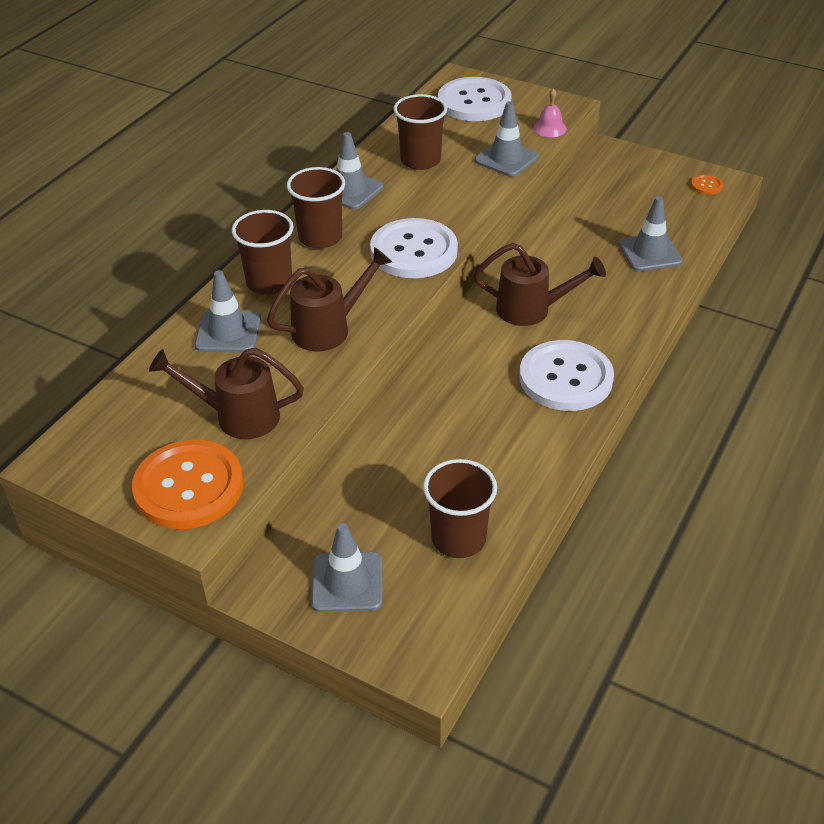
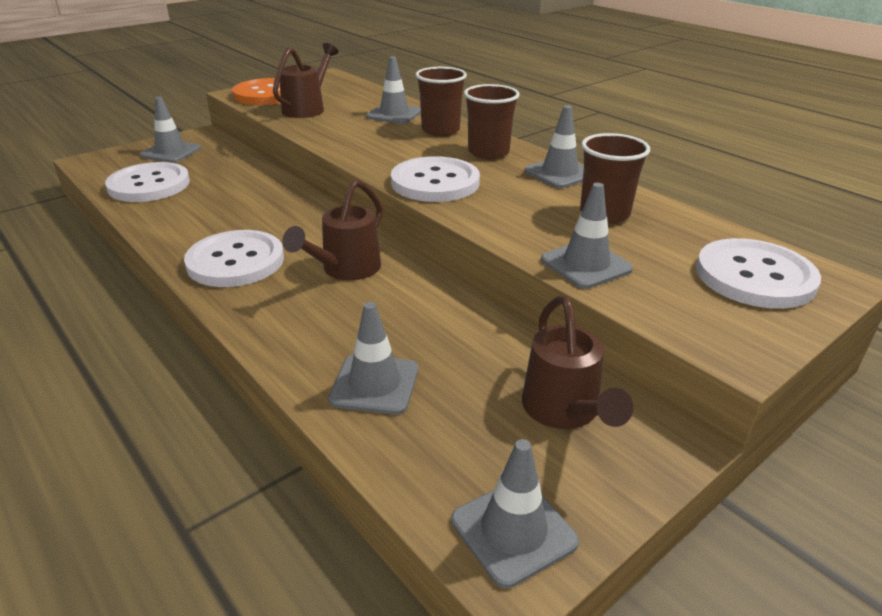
camera: 110 degrees right, 10 degrees down
brown watering can [267,247,392,351] -> brown watering can moved to [522,295,633,429]
brown cup [423,459,497,558] -> white button [105,162,190,202]
pink bell [533,88,567,137] -> none
orange button [691,174,723,195] -> grey traffic cone [451,439,579,588]

